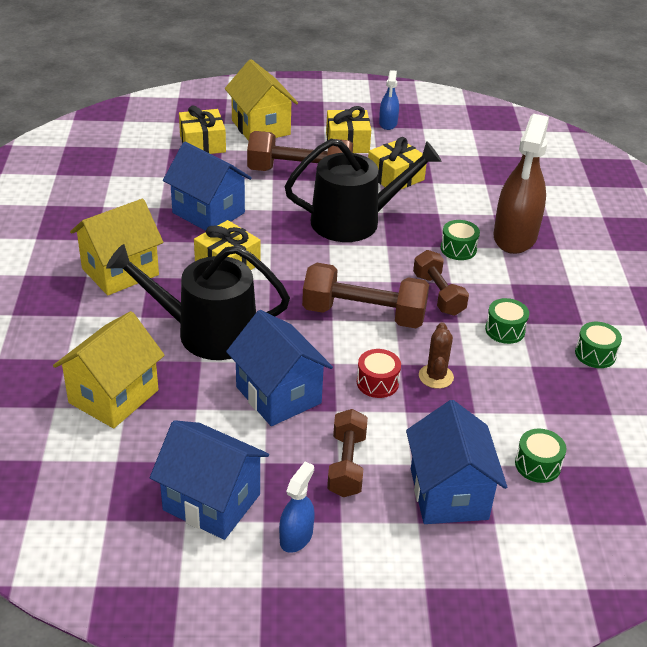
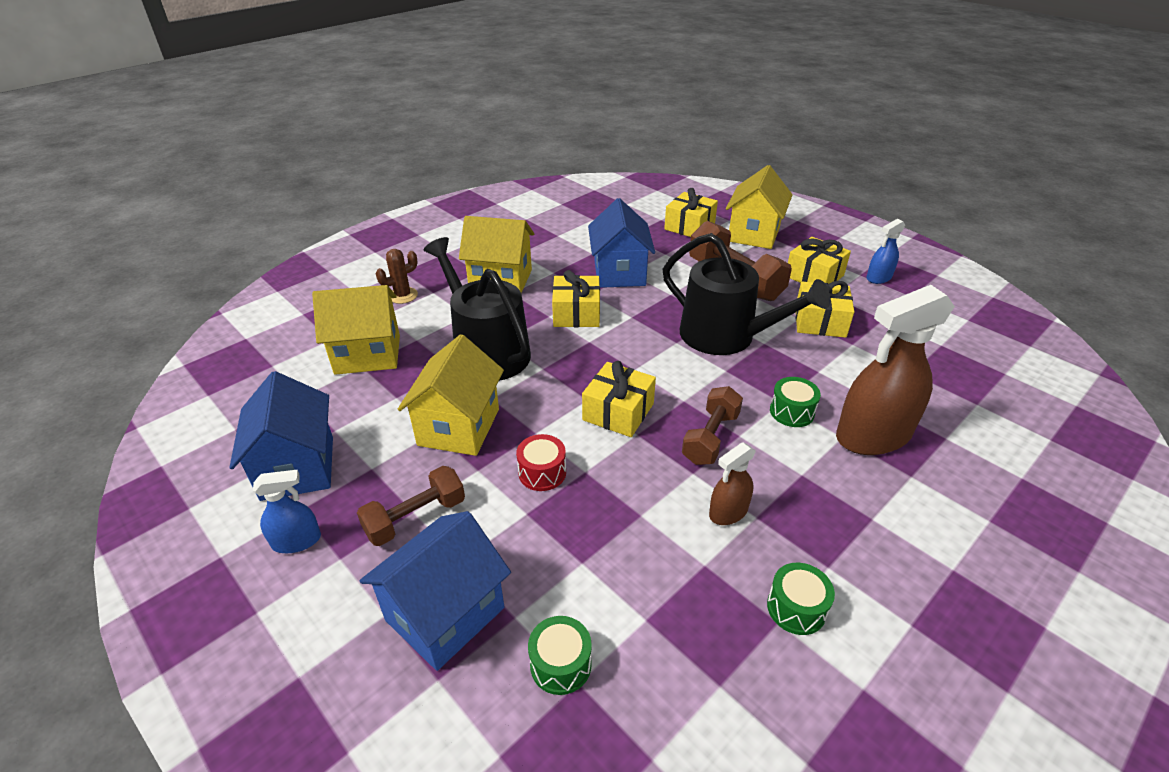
camera: 50 degrees right, 0 degrees up
blue house [226,310,333,426] -> yellow house [397,334,504,456]
brown dumbbell [302,263,429,328] -> yellow gift [582,361,656,437]
brown cactus [419,322,454,389] -> brown cactus moved to [376,249,418,304]
green drum [485,298,529,344] -> brown spray bottle [709,443,756,525]

